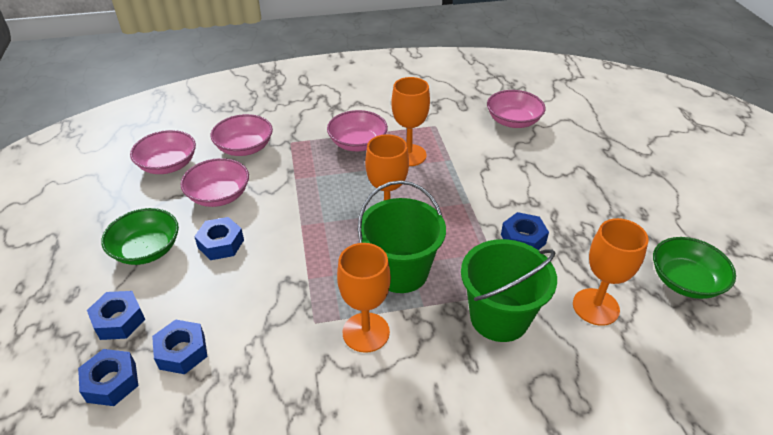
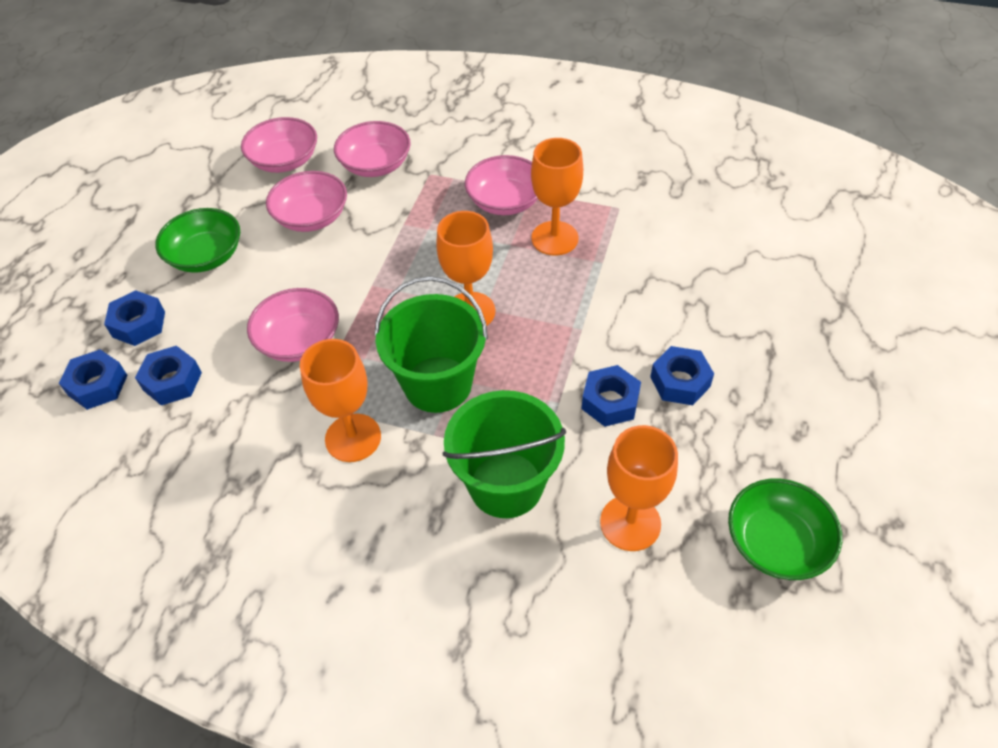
camera: 30 degrees right, 10 degrees up
blue nut [194,217,244,260] -> blue nut moved to [650,346,714,405]
pink bowl [487,90,546,128] -> pink bowl moved to [247,288,339,362]

